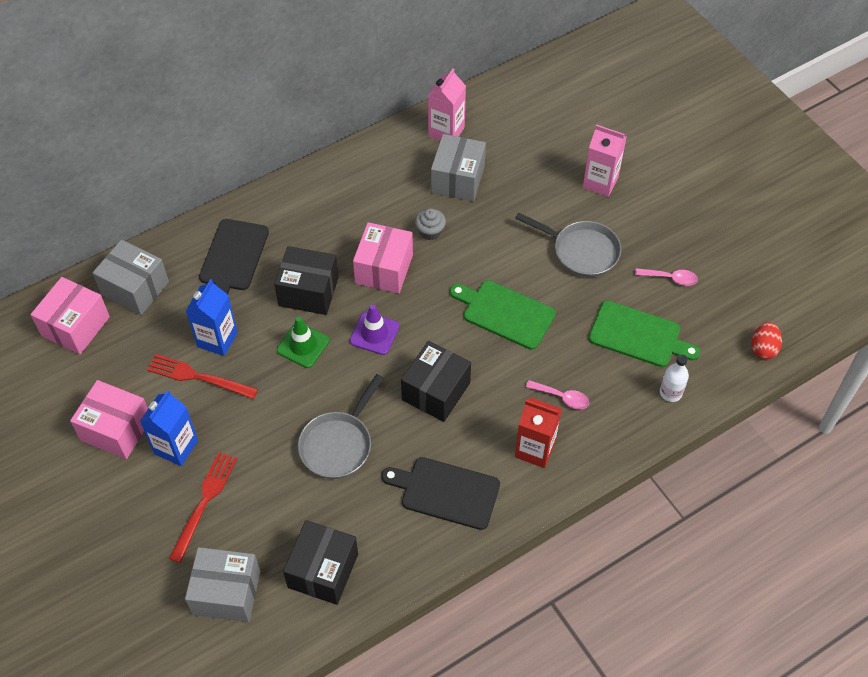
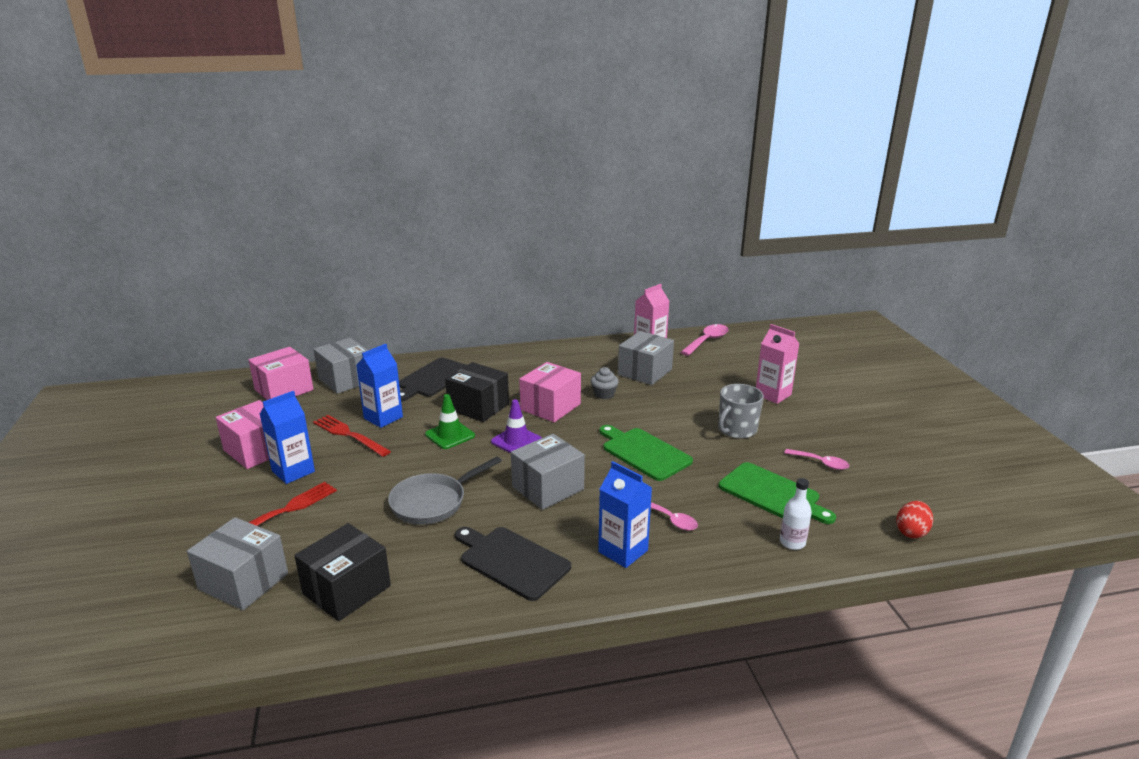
camera: 20 degrees right, 30 degrees down
black box [401,341,471,422] -> grey box [511,434,585,510]
grey pan [515,212,621,277] -> grey mug [718,384,764,439]
red carton [515,397,562,468] -> blue carton [598,461,652,568]
none -> pink spoon [681,324,729,356]

